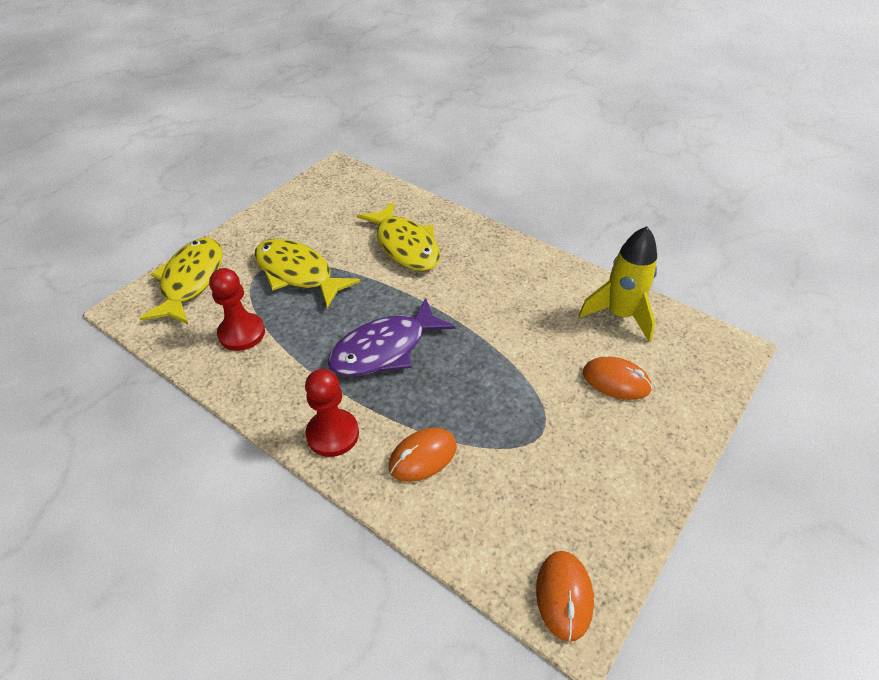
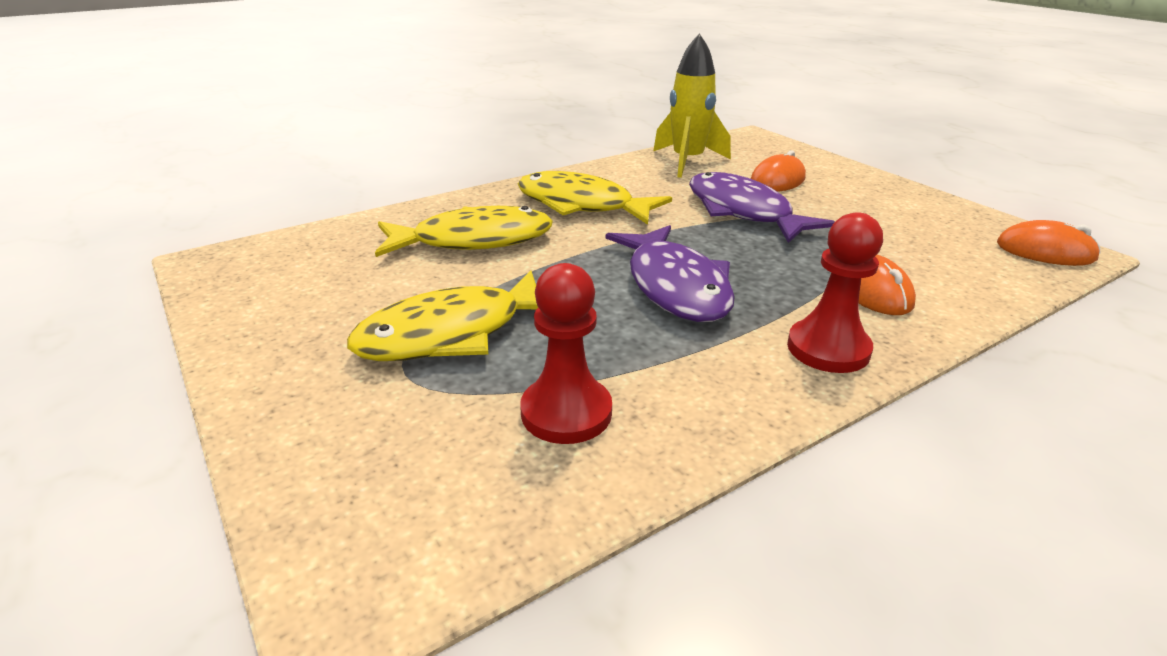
camera: 70 degrees left, 15 degrees down
yellow fish [139,238,223,325] -> yellow fish moved to [518,171,672,225]
none -> purple fish [689,172,835,243]

